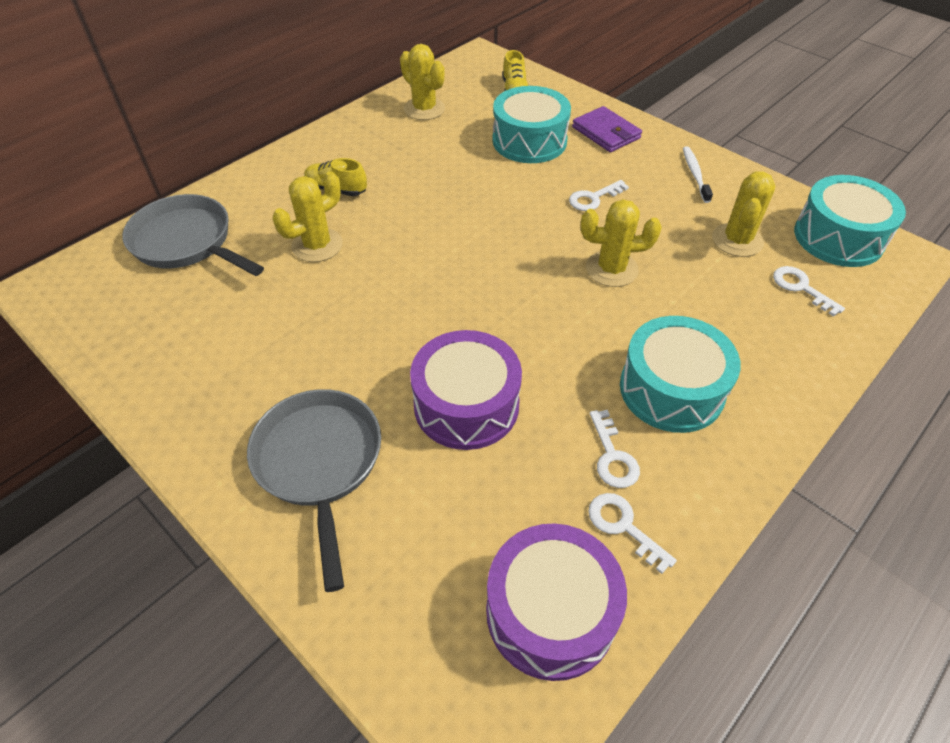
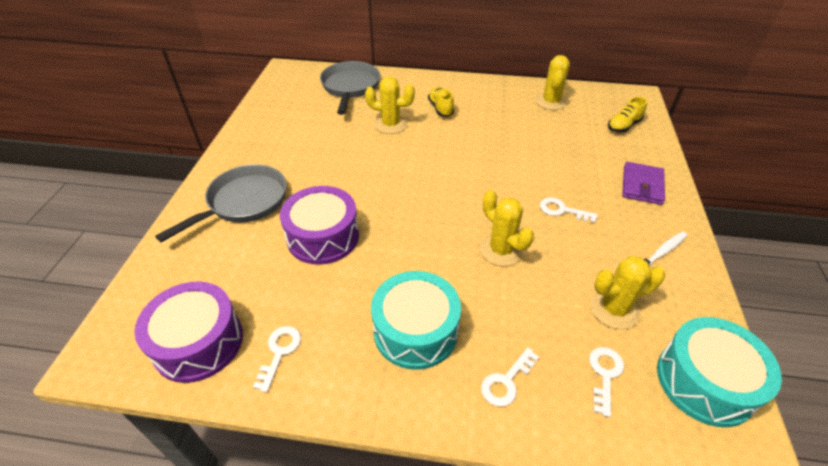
camera: 55 degrees right, 5 degrees down
turquoise drum [492,86,571,163] -> none
white key [590,410,640,488] -> white key moved to [481,348,539,407]

